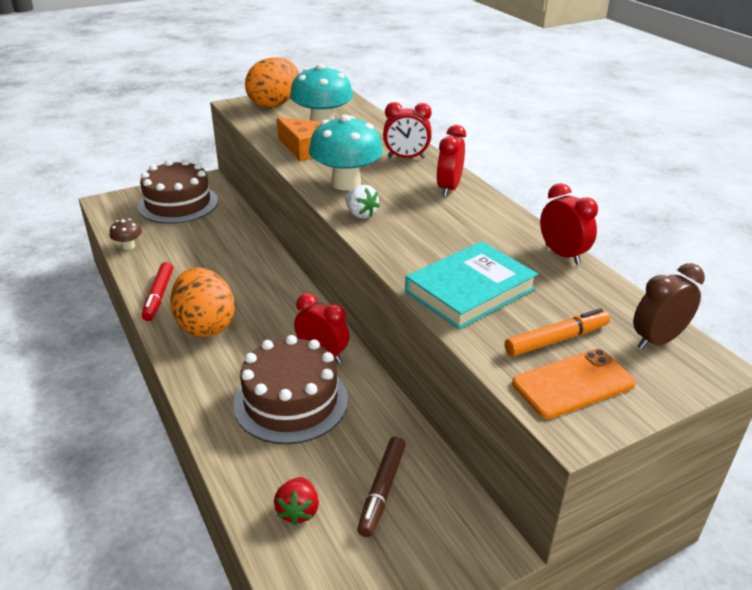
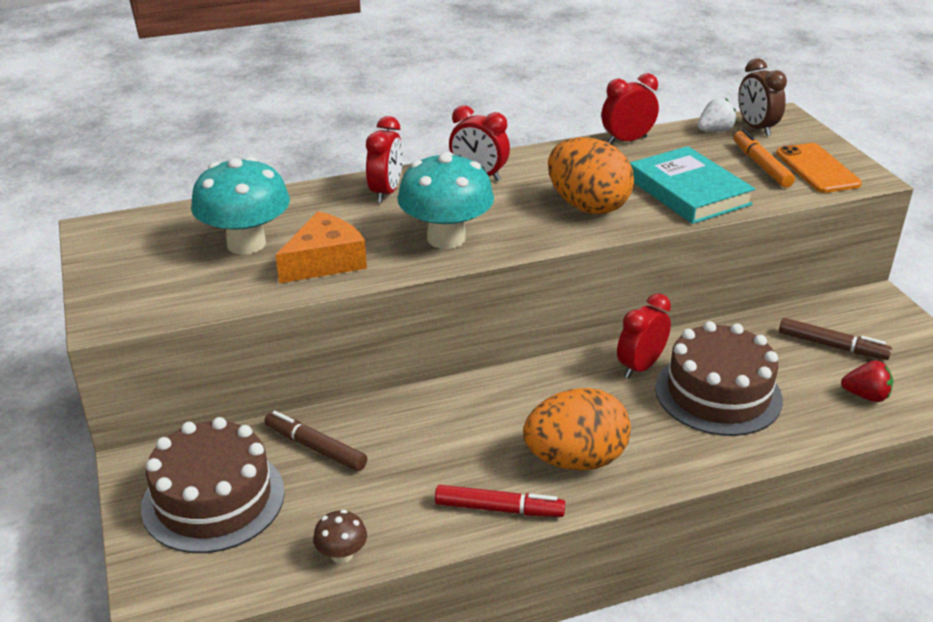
camera: 80 degrees left, 0 degrees up
orange egg [245,57,299,108] -> orange egg moved to [548,137,634,214]
white strawberry [345,185,380,219] -> white strawberry moved to [697,98,736,132]
none -> brown marker [264,411,367,471]

